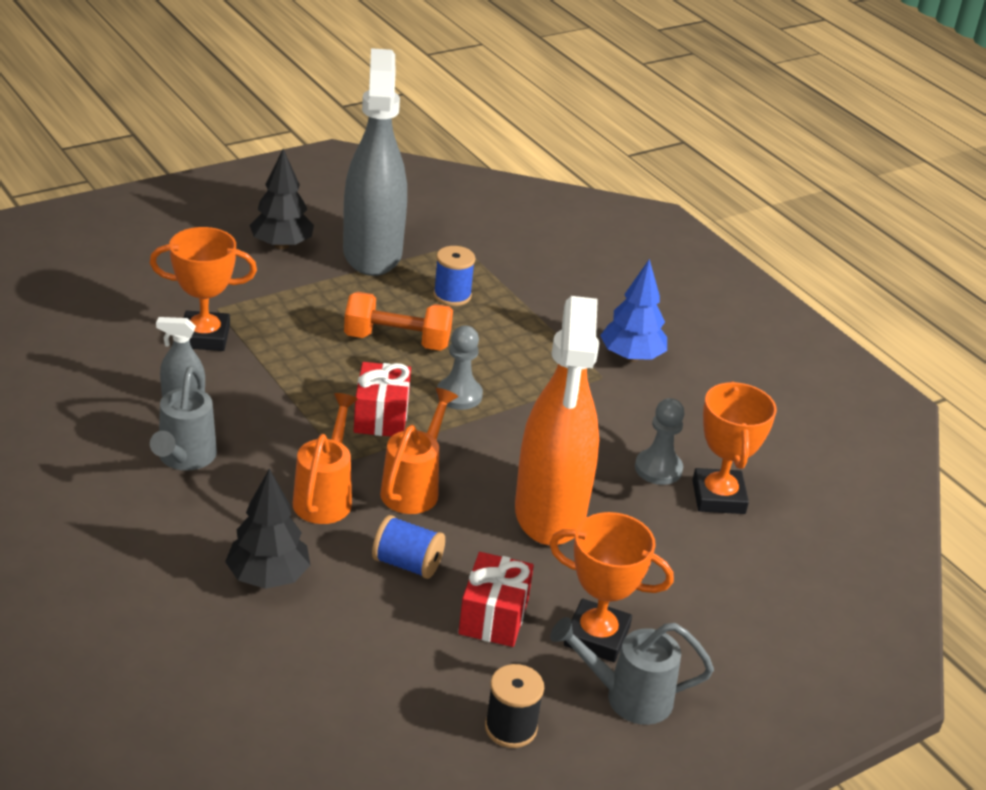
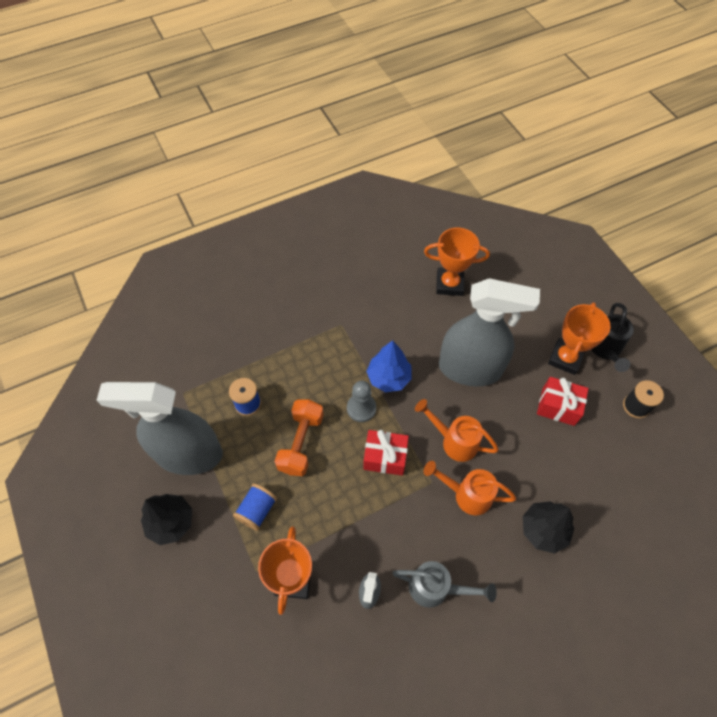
camera: 80 degrees left, 25 degrees up
blue spool [372,515,445,579] -> blue spool moved to [233,484,277,531]
orange spray bottle [515,296,599,545] -> grey spray bottle [439,278,540,386]
grey watering can [550,617,714,725] -> black watering can [591,303,634,372]
blue tree [600,259,667,362] -> blue tree moved to [366,340,412,392]
grey pawn [635,398,685,485] -> none

